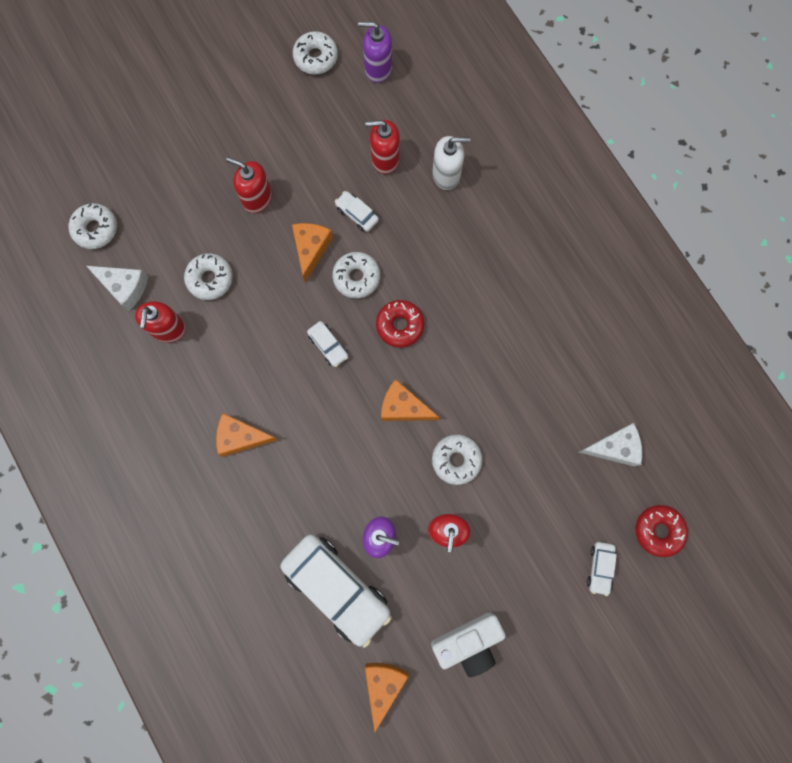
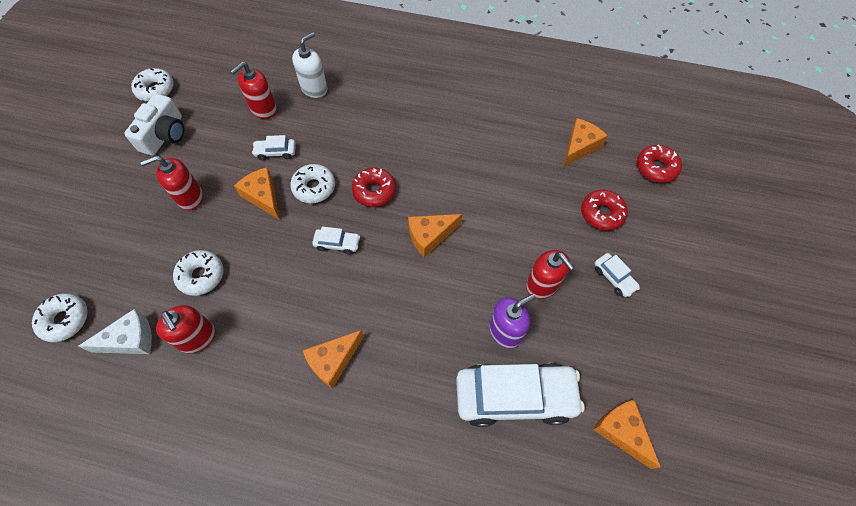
camera: 45 degrees left, 15 degrees down
purple soap dispenser [358,22,392,83] -> none
white camera [431,612,506,677] -> white camera moved to [124,94,184,156]
white donut [432,434,482,485] -> none
white cheese [579,423,642,467] -> orange cheese [563,118,608,167]
white car [587,542,617,596] -> white car moved to [594,253,640,297]
none -> red donut [581,189,628,231]

